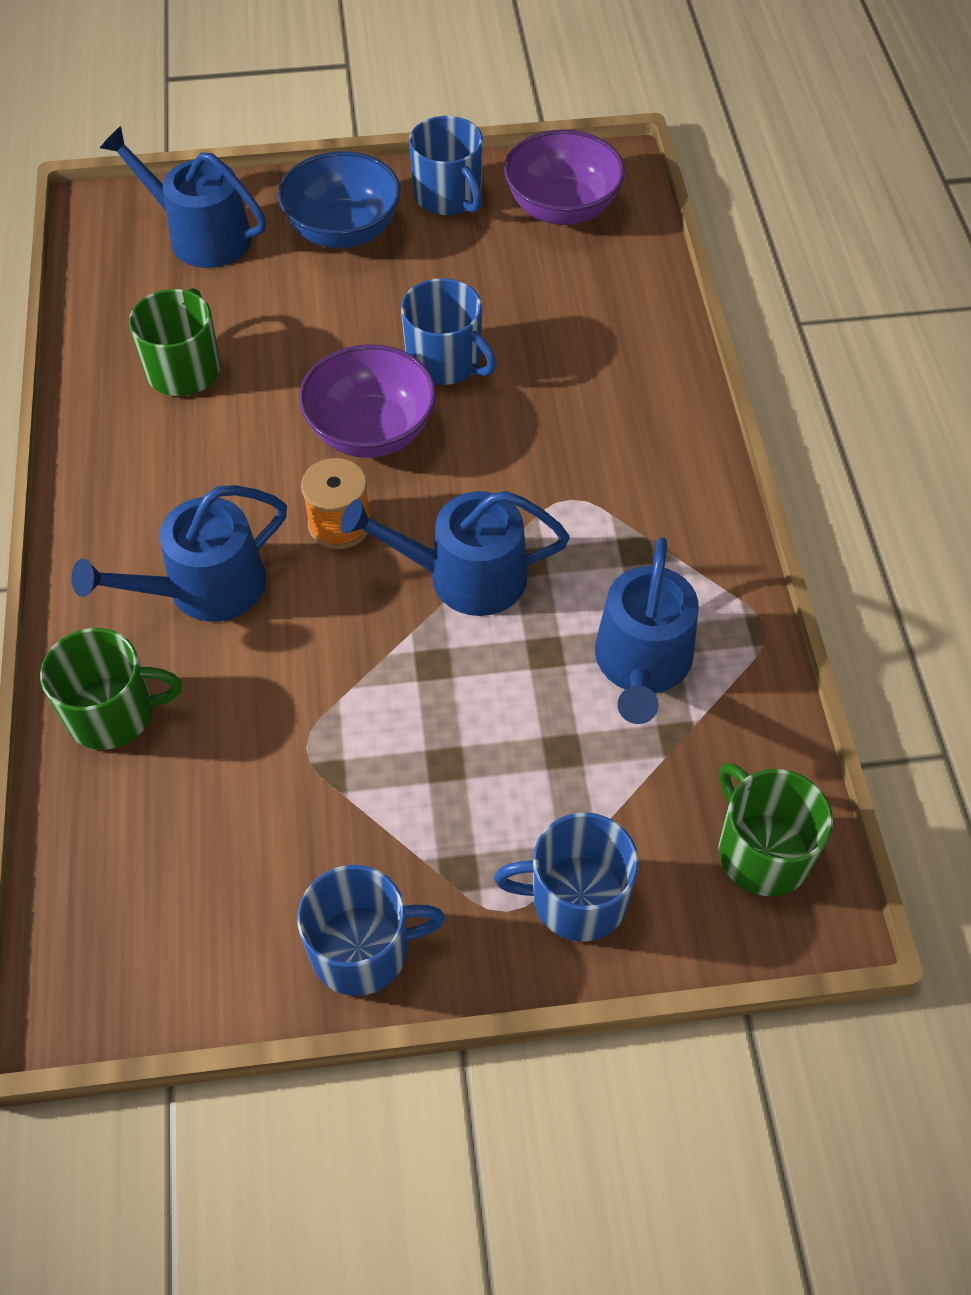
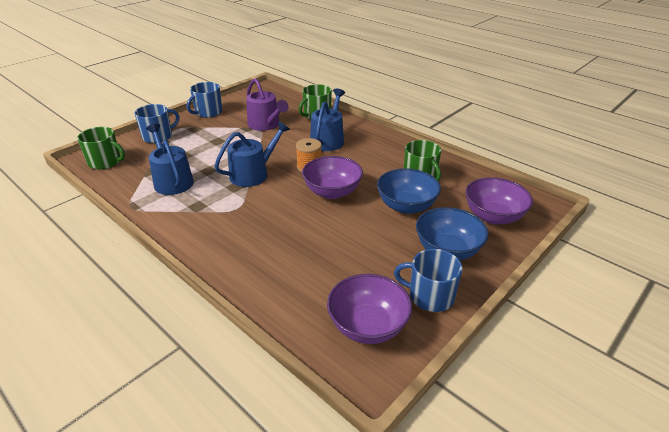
camera: 140 degrees right, 20 degrees down
blue watering can [100,126,266,268] -> purple bowl [465,177,533,225]
blue mug [401,278,497,385] -> none
none -> purple watering can [246,78,289,131]
none -> blue bowl [377,168,441,214]

